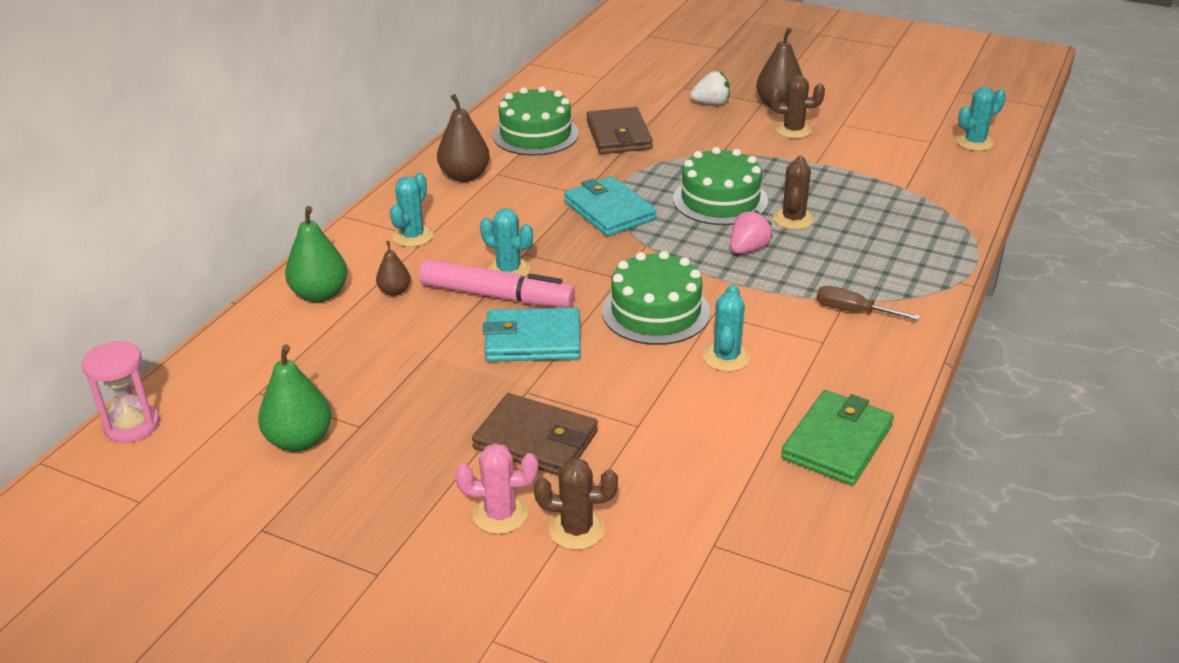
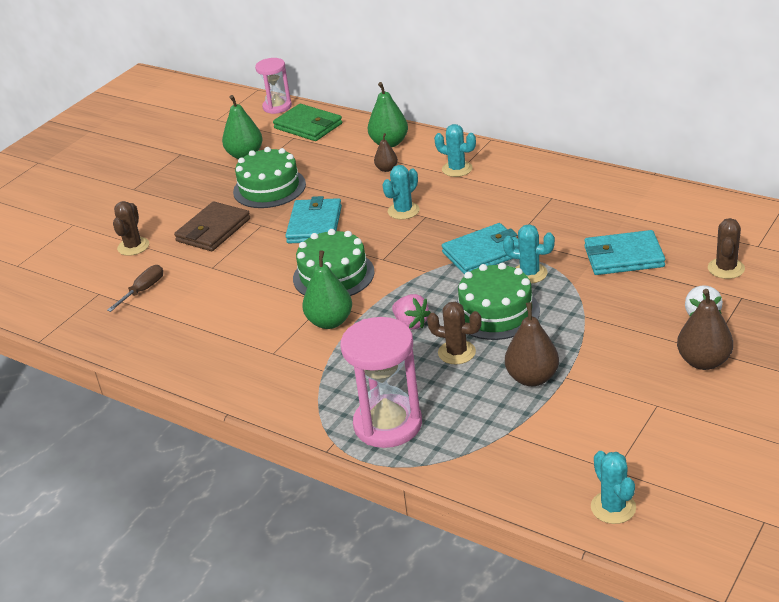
camera: 100 degrees right, 0 degrees up
pink marker [419,259,575,308] -> none
brown pear [437,94,490,182] -> brown pear moved to [505,302,559,386]
pink cactus [455,443,538,534] -> none
green cake [493,86,579,156] -> green cake moved to [233,147,306,208]
brown wallet [586,107,653,154] -> turquoise wallet [584,230,665,275]
turquoise cactus [703,284,751,372] -> turquoise cactus moved to [503,224,555,284]
brown cactus [770,75,825,139] -> brown cactus moved to [708,218,745,279]
green wallet [781,390,894,486] -> green wallet moved to [273,104,342,141]
brown screwdriver [816,286,920,320] -> brown screwdriver moved to [107,265,163,312]
none -> green pear [302,250,352,329]
none -> pink hourglass [340,317,422,448]

